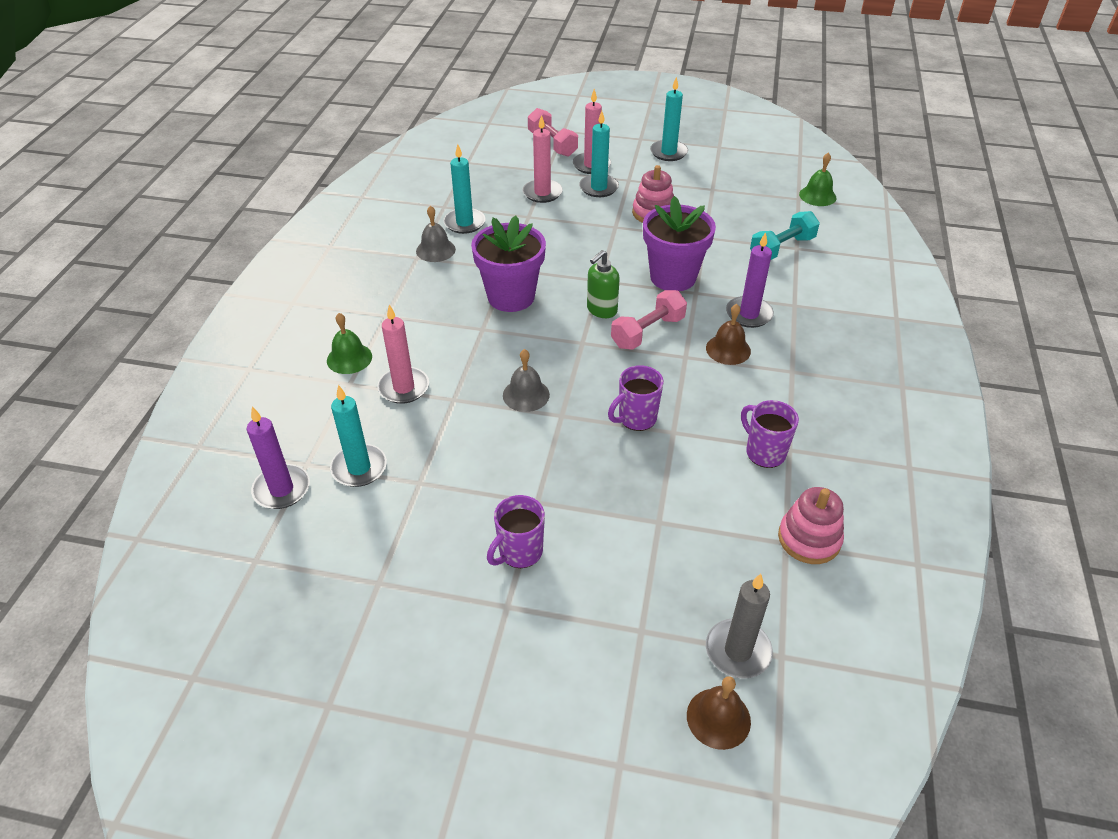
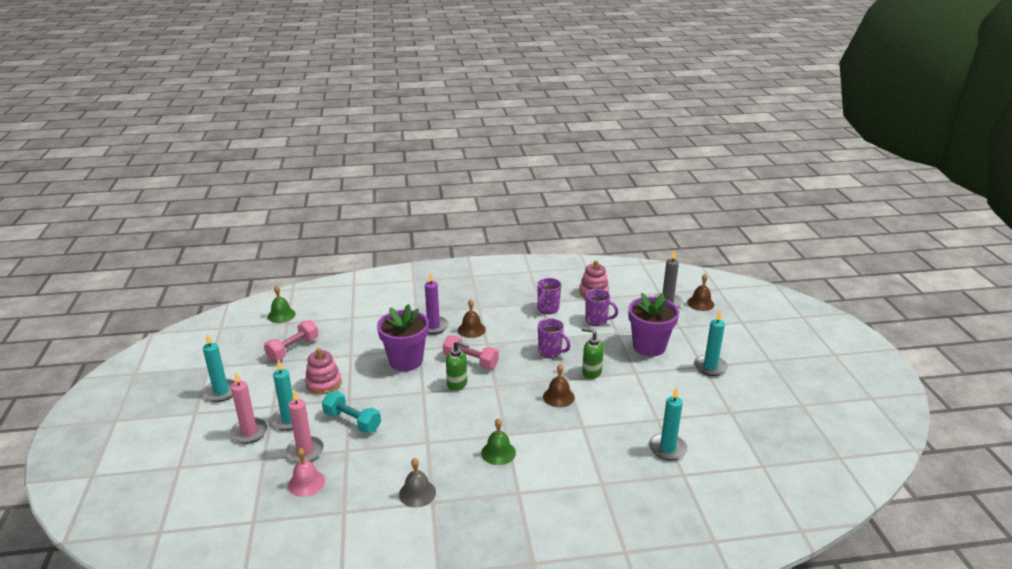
camera: 110 degrees left, 15 degrees down
purple candle [247,407,310,509] -> none
green bell [327,313,372,374] -> green bell moved to [481,418,516,465]
pink candle [377,305,429,404] -> none
turquoise candle [444,144,486,234] -> turquoise candle moved to [694,311,728,376]
purple flower pot [471,215,546,312] -> purple flower pot moved to [628,293,679,357]
purple mug [487,495,545,568] -> purple mug moved to [585,289,618,326]
grey bell [503,349,550,412] -> brown bell [543,364,575,408]
pink dumbbell [528,108,578,157] -> pink dumbbell moved to [264,320,319,361]
turquoise dumbbell [750,211,820,260] -> turquoise dumbbell moved to [322,391,381,433]
none -> pink bell [288,448,325,497]
none -> green soap dispenser [582,327,604,379]

